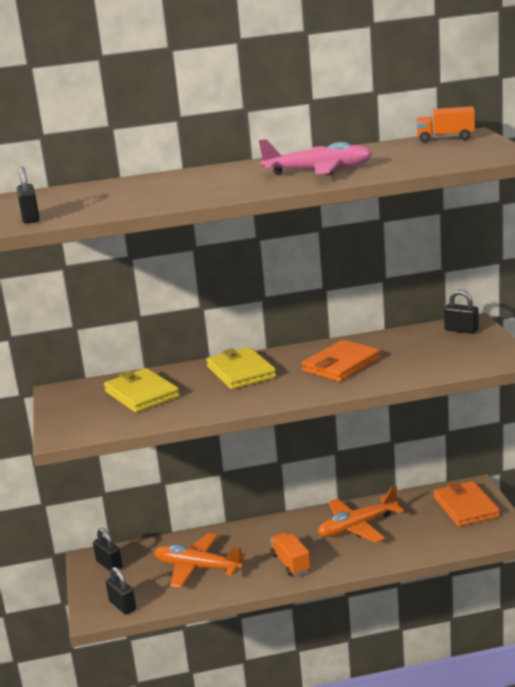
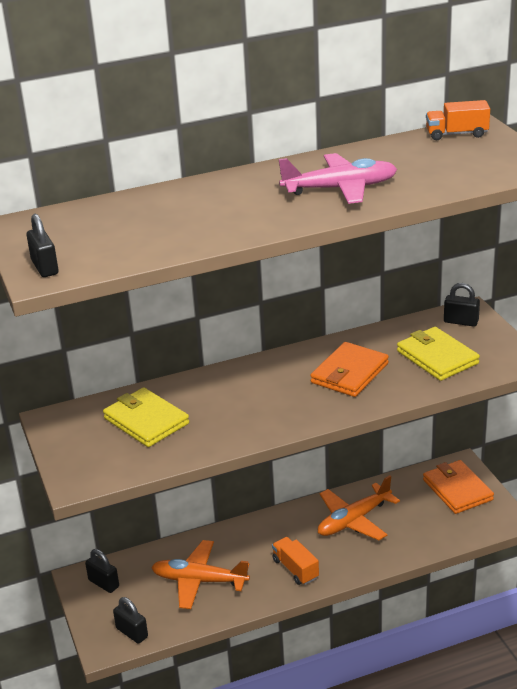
camera: 10 degrees left, 10 degrees up
yellow wallet [206,347,276,389] -> yellow wallet moved to [397,327,480,381]

